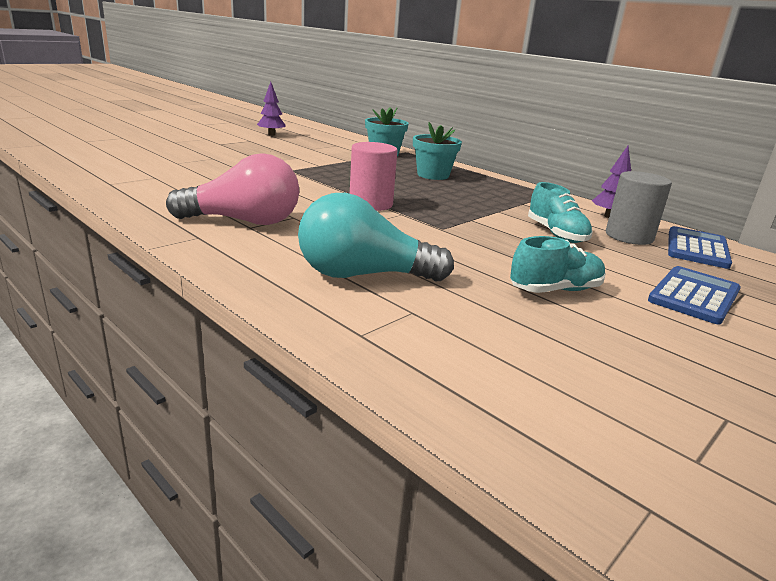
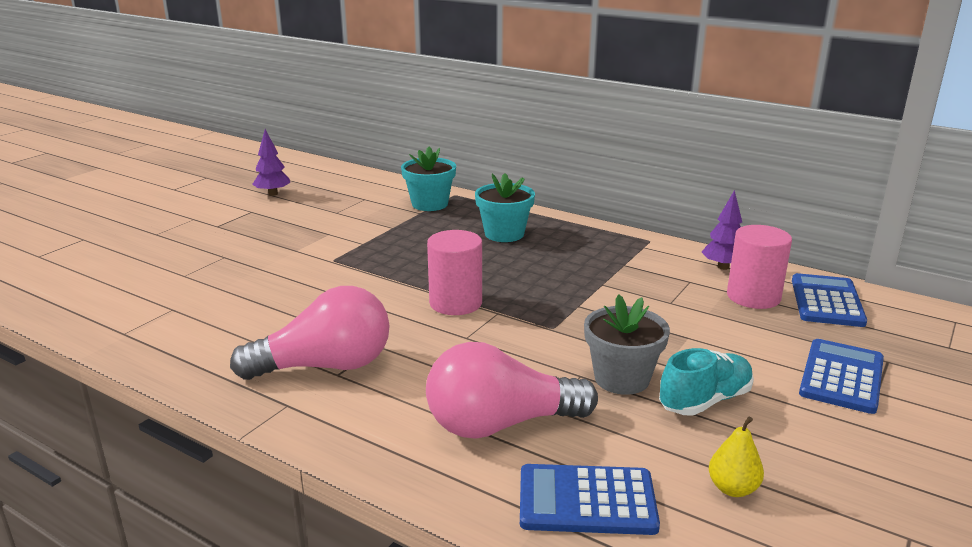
camera: 10 degrees left, 0 degrees up
turquoise light bulb [298,193,454,282] -> pink light bulb [426,342,598,439]
turquoise shoe [528,182,593,243] -> none
grey cylinder [606,171,672,245] -> pink cylinder [727,225,792,309]
none -> blue calculator [520,464,660,535]
none -> grey flower pot [584,294,670,395]
none -> yellow pear [709,416,764,497]

